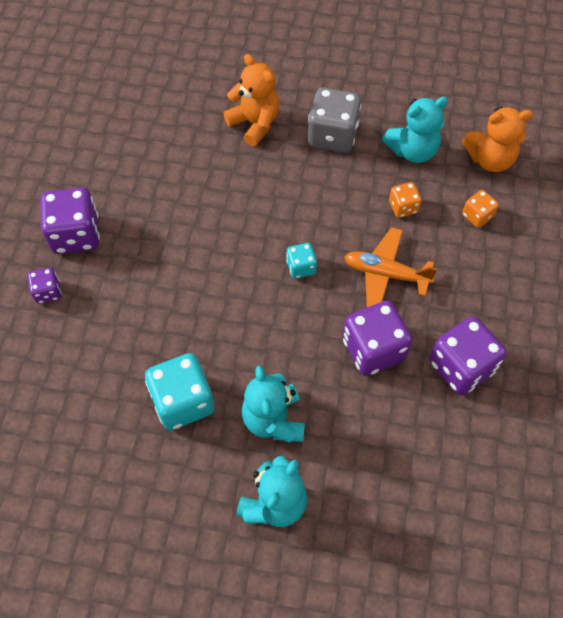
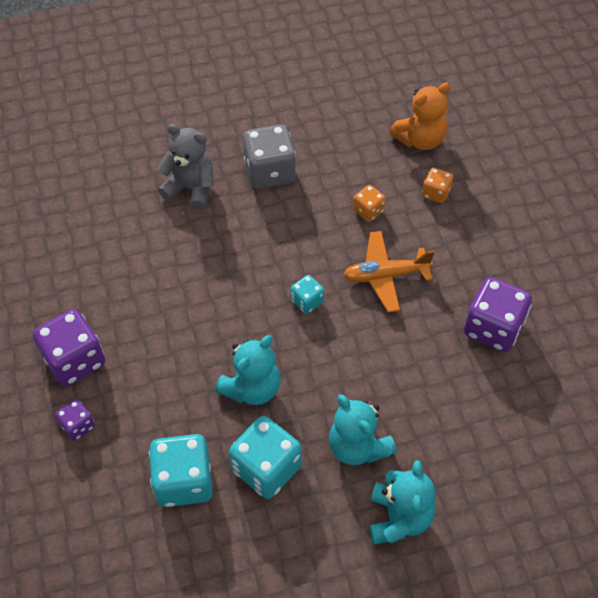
camera: 25 degrees left, 5 degrees down
orange teddy bear [223,54,279,146] -> grey teddy bear [157,124,214,210]
purple dice [343,300,412,376] -> none
turquoise teddy bear [382,97,448,163] -> turquoise teddy bear moved to [215,335,280,405]
none -> turquoise dice [149,434,213,507]

